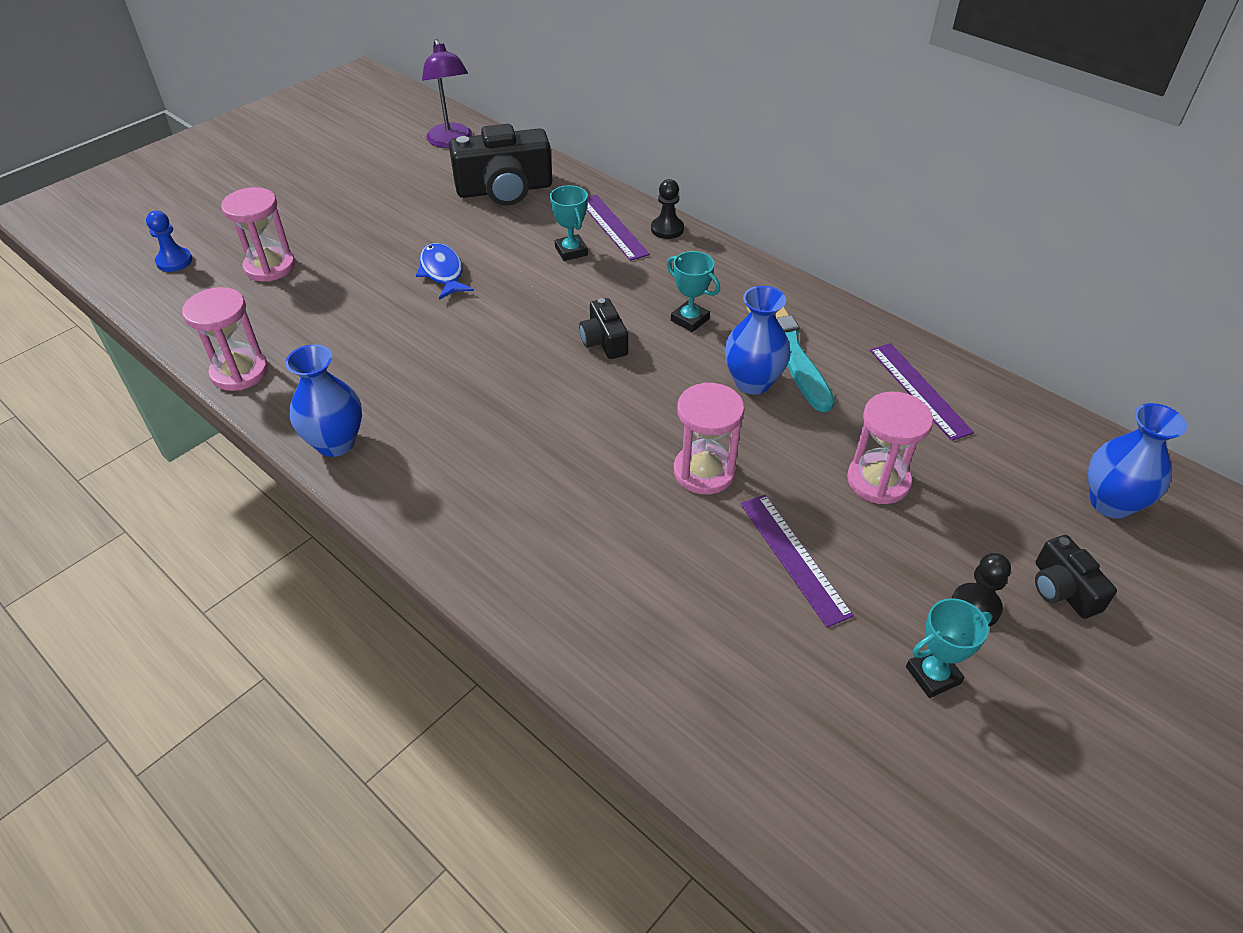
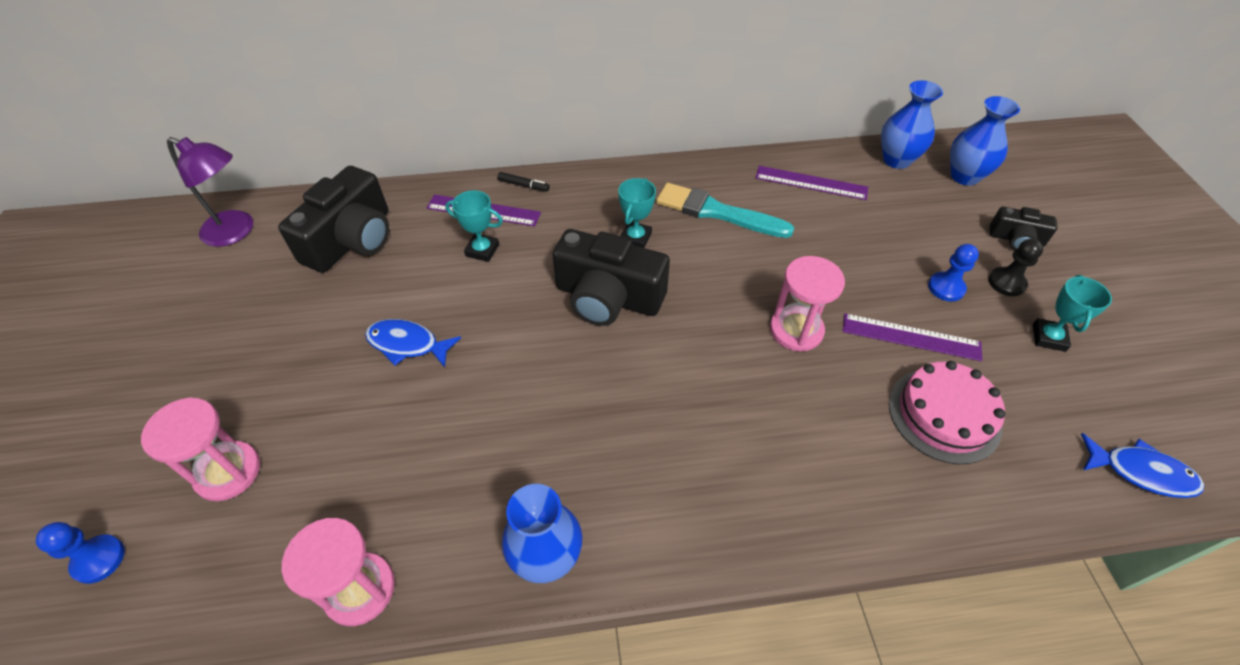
camera: 50 degrees left, 5 degrees up
black camera [579,298,628,359] -> black camera [552,229,670,326], size x1.93
black pawn [651,179,684,239] -> black marker [497,172,550,192]
turquoise trophy [667,251,720,332] -> turquoise trophy turned 60 degrees counterclockwise [618,178,656,248]
blue vase [724,286,791,394] -> blue vase moved to [881,80,943,169]
pink hourglass [847,392,933,504] -> none
none -> pink cake [889,361,1005,464]
none -> blue pawn [928,244,979,301]
none -> blue fish [1081,433,1204,498]

